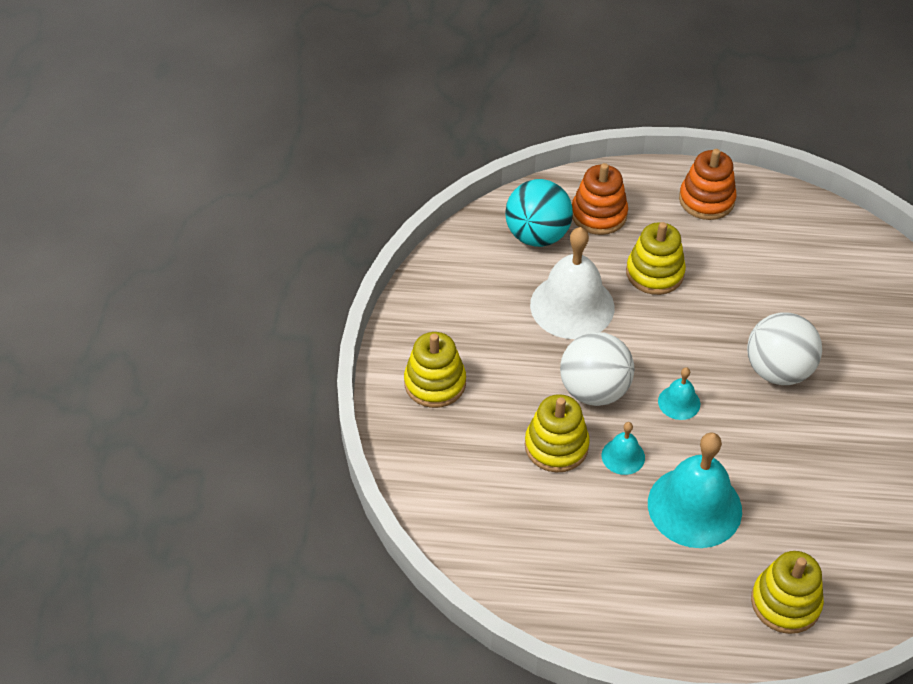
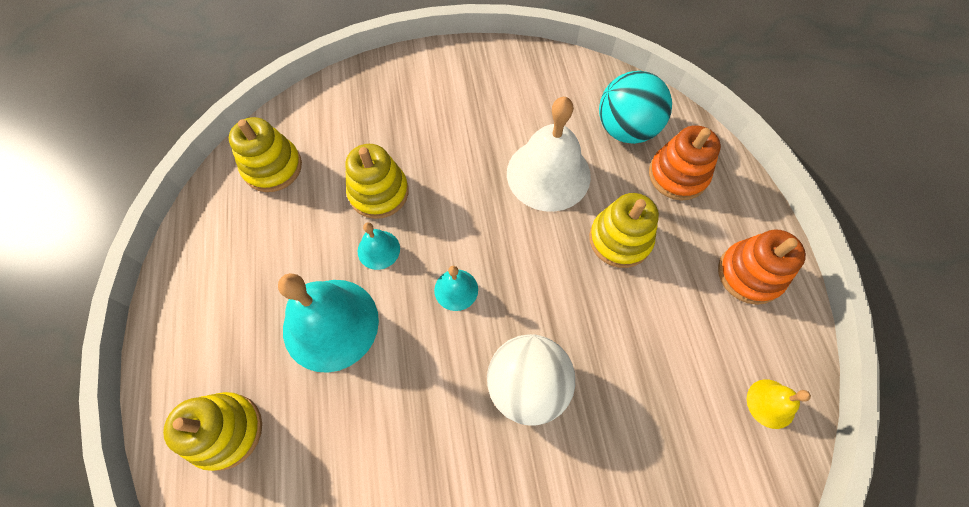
camera: 75 degrees right, 15 degrees up
yellow stacking toy [404,332,466,408] -> yellow stacking toy moved to [229,117,302,192]
white ball [560,332,634,406] -> none
none -> yellow bell [747,379,811,429]

